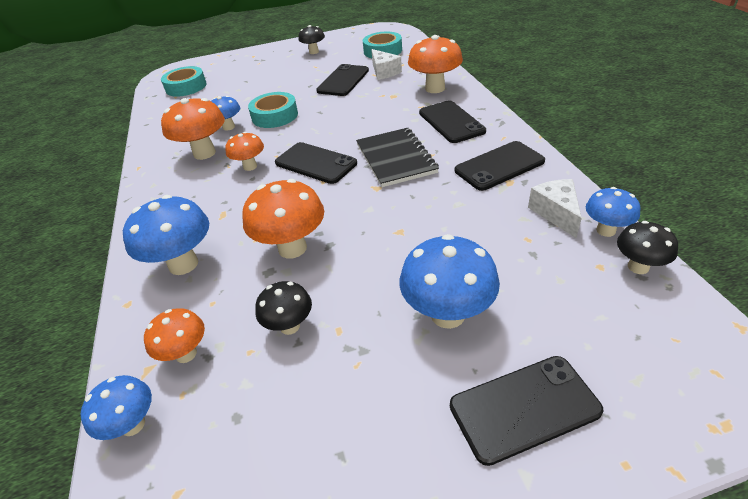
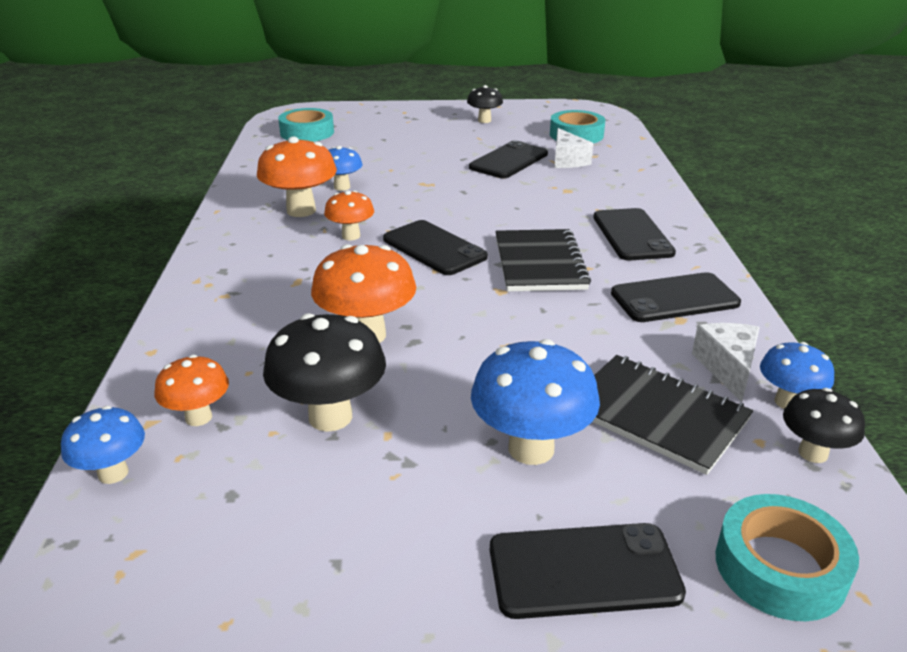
camera: 10 degrees right, 10 degrees down
blue mushroom [123,195,209,275] -> none
turquoise tape [248,92,298,128] -> turquoise tape moved to [716,494,859,621]
black mushroom [255,281,312,335] -> black mushroom [263,313,386,432], size x1.67
orange mushroom [408,35,463,93] -> none
none -> black notebook [592,355,753,475]

